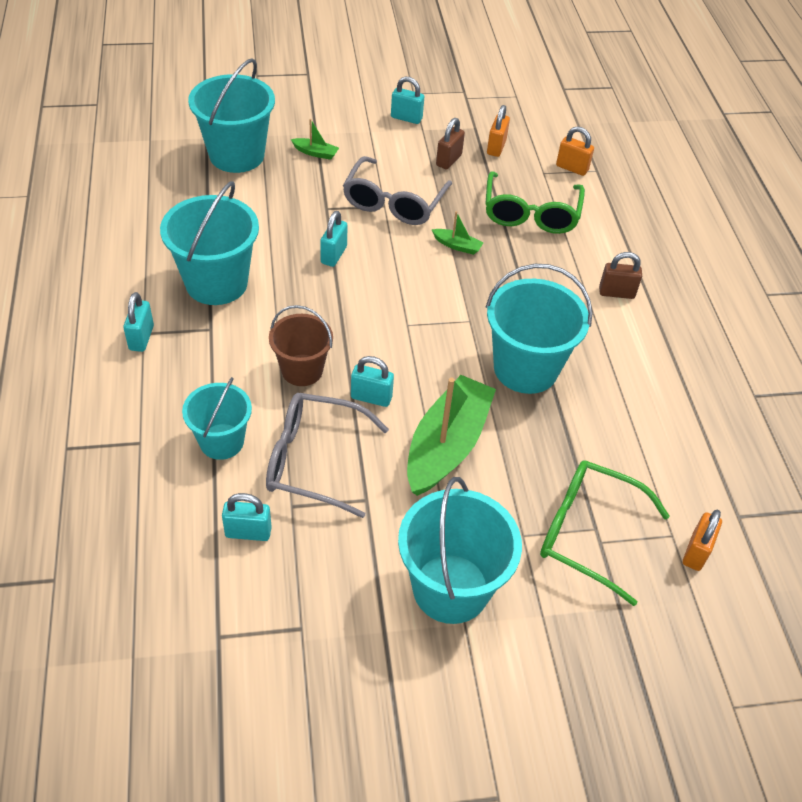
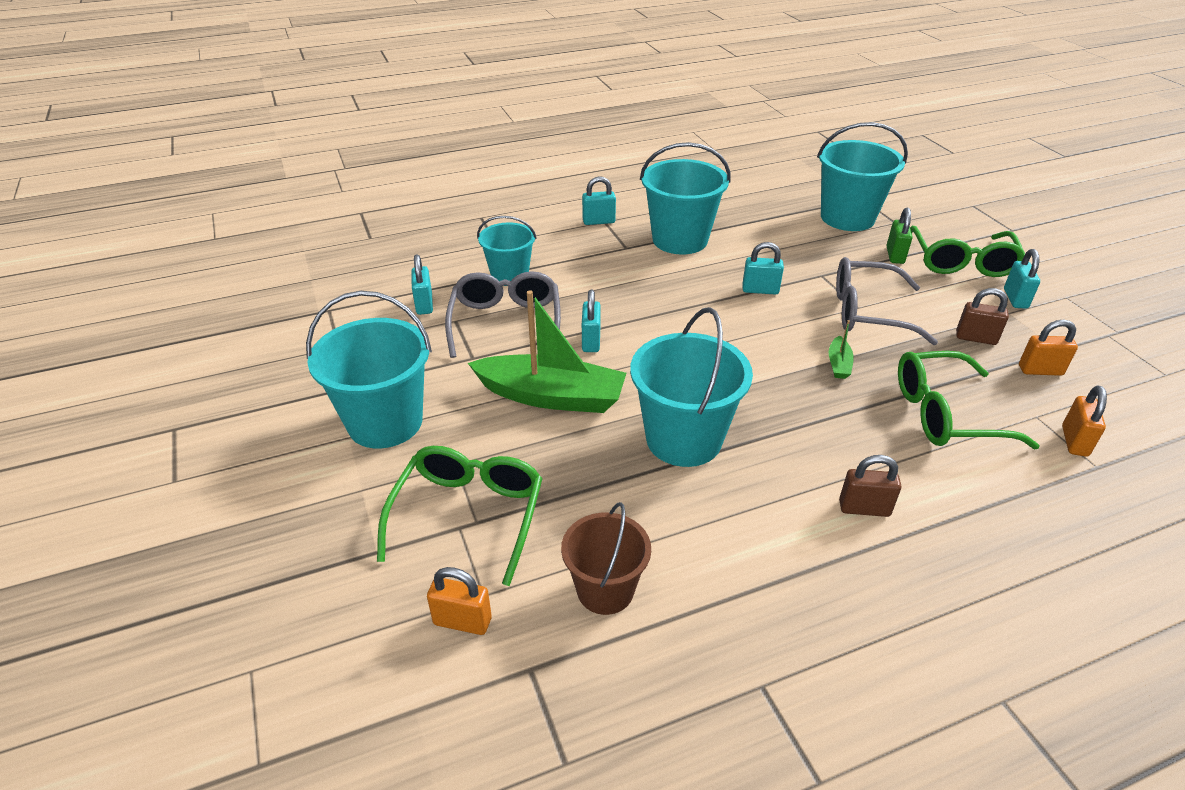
camera: 80 degrees right, 10 degrees down
brown bucket [269,305,333,386] -> brown bucket moved to [561,502,651,615]
green boat [291,119,339,160] -> green padlock [887,208,912,264]
brown padlock [599,252,642,299] -> brown padlock turned 75 degrees counterclockwise [839,455,901,517]
none -> green glasses [910,226,1025,277]

